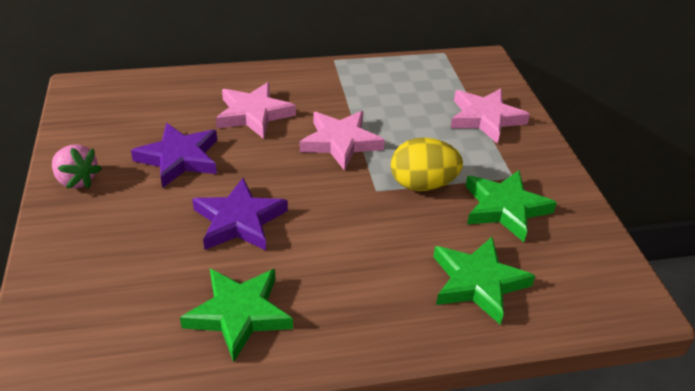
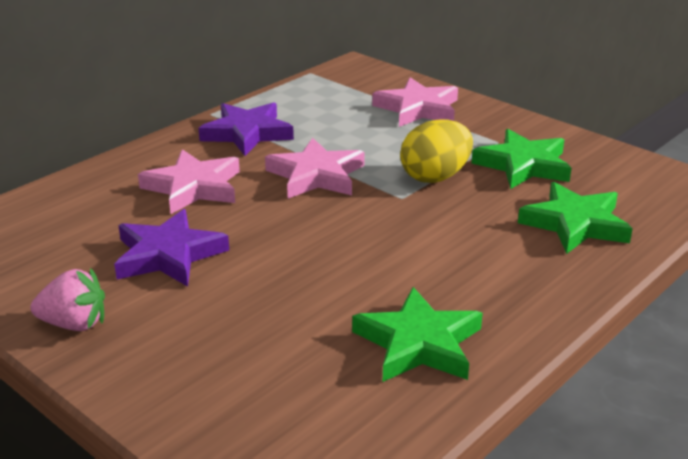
camera: 35 degrees left, 10 degrees down
purple star [192,178,288,250] -> purple star moved to [198,102,294,156]

